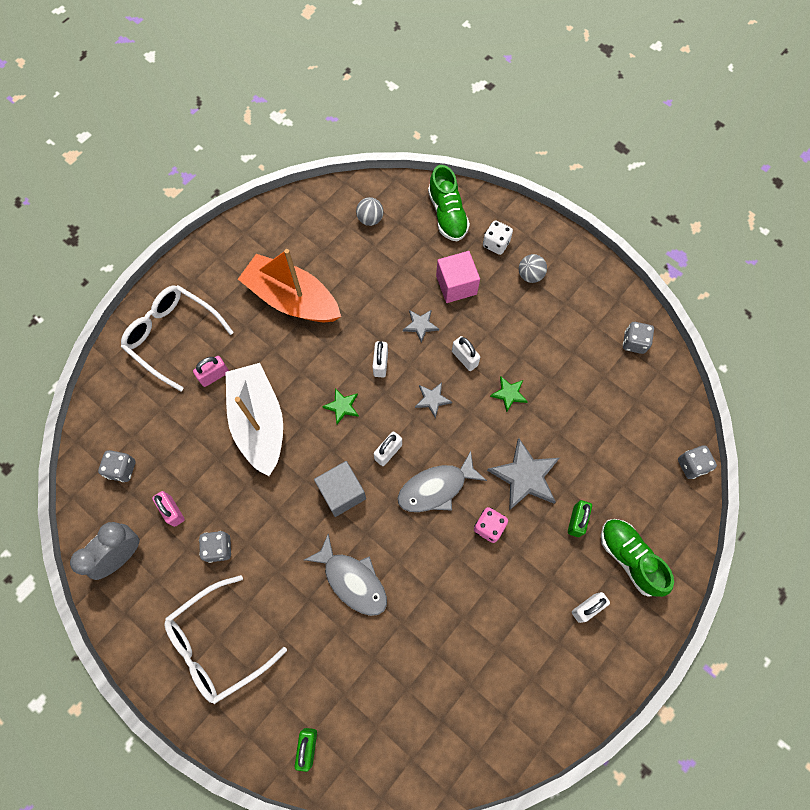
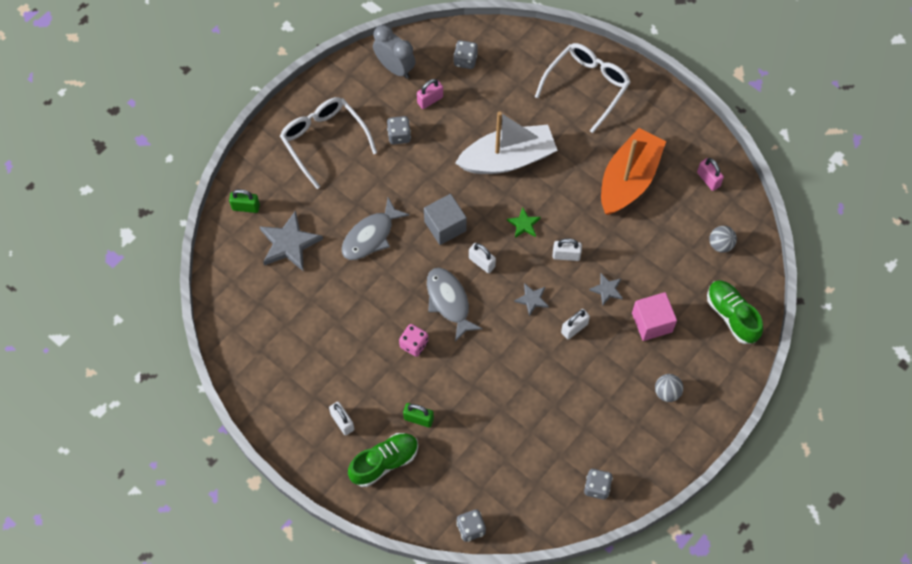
camera: 90 degrees right, 5 degrees down
pink padlock [193,356,229,387] -> pink padlock moved to [697,158,724,191]
green shoe [428,165,470,242] -> green shoe turned 75 degrees clockwise [707,280,763,344]
white dice [483,220,513,255] -> none
grey star [487,438,560,511] -> grey star moved to [259,210,323,271]
green star [490,376,528,412] -> none

